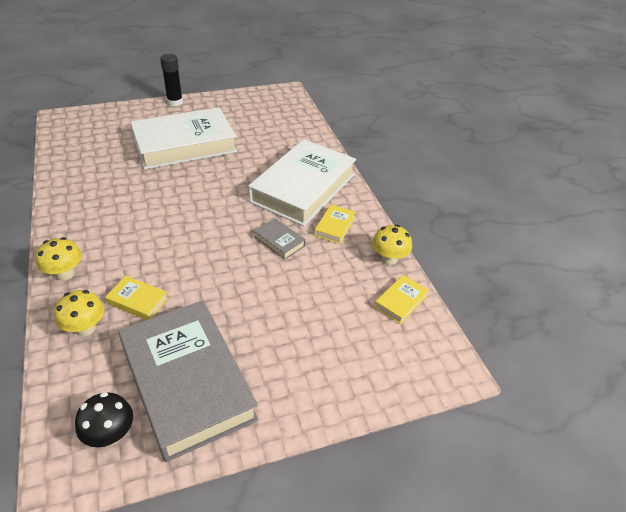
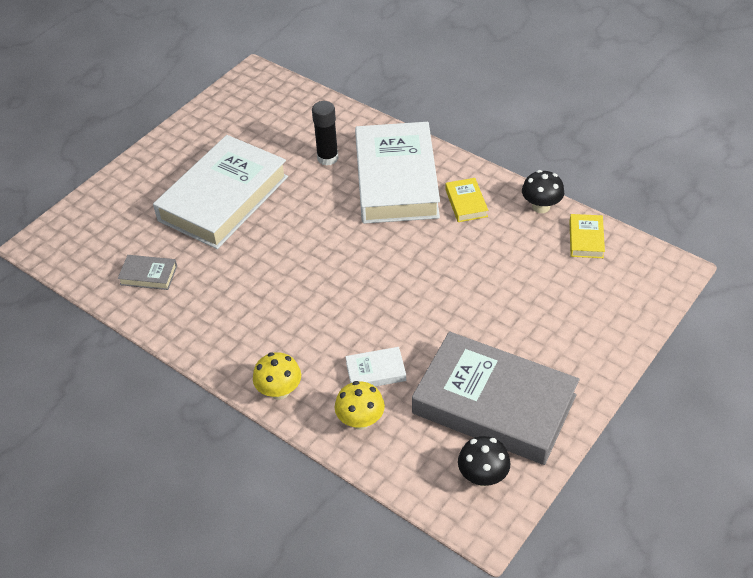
camera: 30 degrees left, 5 degrees up
yellow book [105,276,168,320] -> white book [345,347,406,387]
black glue stick [160,54,183,106] -> black glue stick moved to [312,101,339,166]
grey book [254,218,306,260] -> grey book moved to [118,255,177,290]
yellow mushroom [372,225,412,265] -> black mushroom [522,170,564,213]

